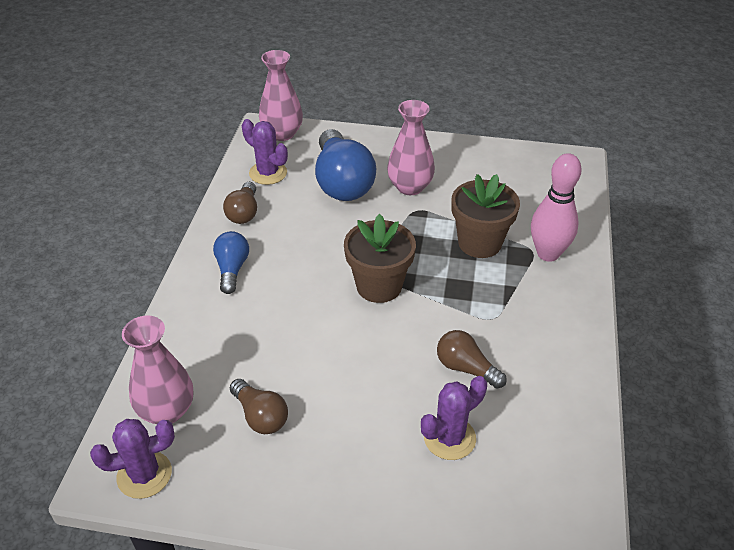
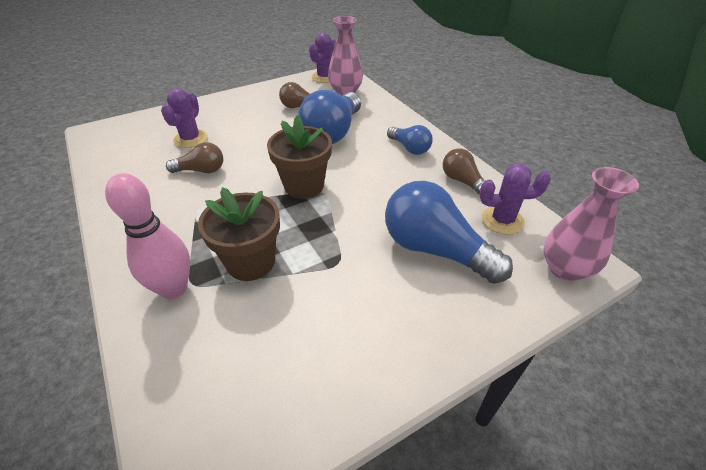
camera: 140 degrees right, 0 degrees up
pink vase [387,100,435,195] -> none
none -> blue light bulb [298,90,361,144]

